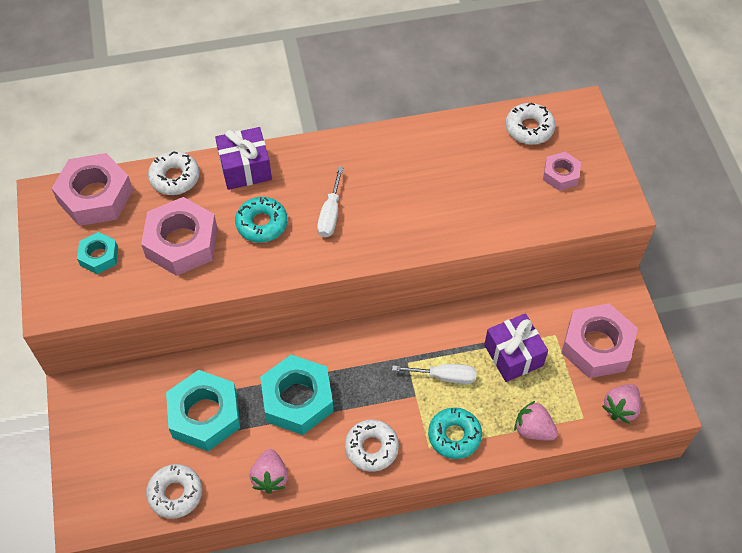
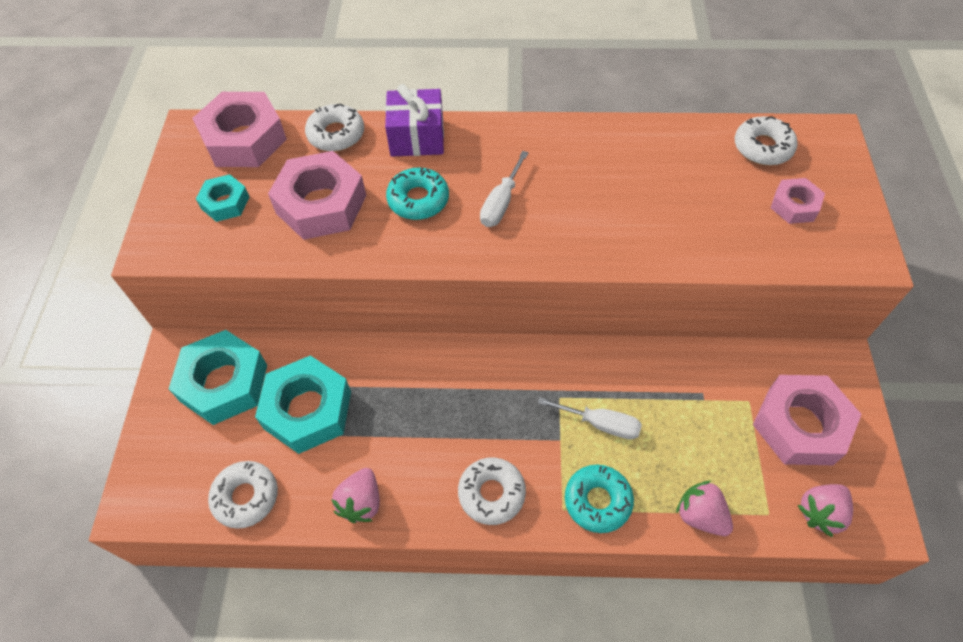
camera: 15 degrees right, 0 degrees up
turquoise nut [260,355,334,435] -> turquoise nut moved to [169,330,267,425]
purple gift [484,313,548,382] -> none

